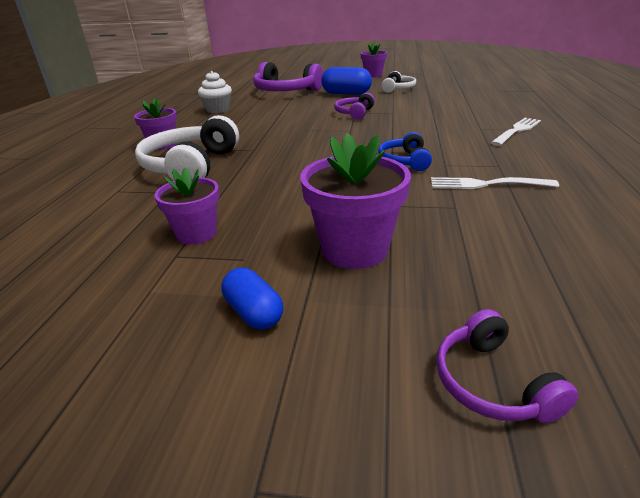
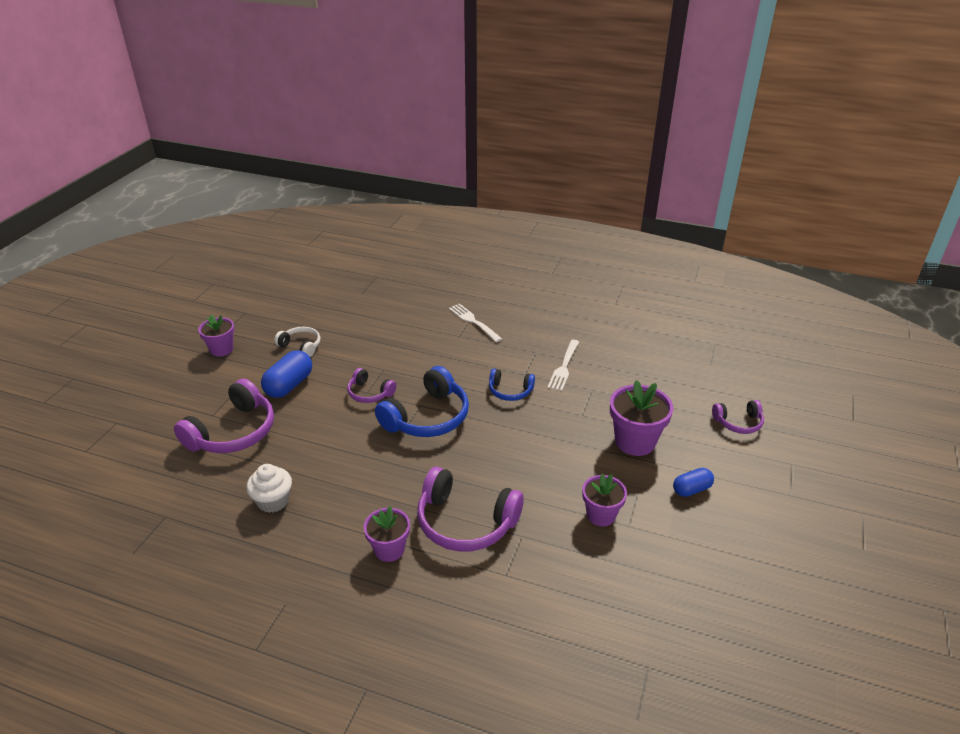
camera: 80 degrees left, 5 degrees up
white headphones [135,115,239,181] -> purple headphones [417,467,524,552]
none -> blue headphones [375,366,469,437]

